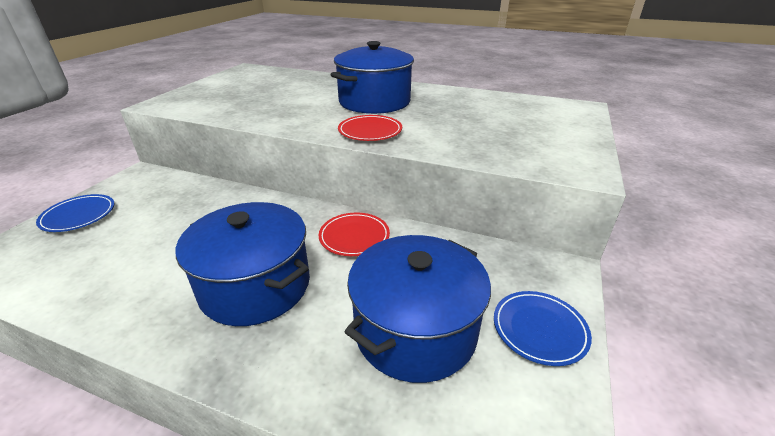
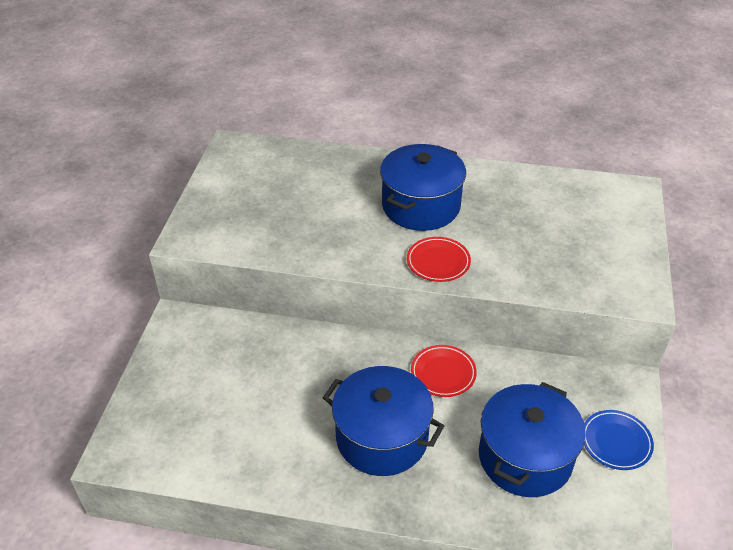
camera: 10 degrees left, 10 degrees up
blue plate [36,194,114,232] -> none

